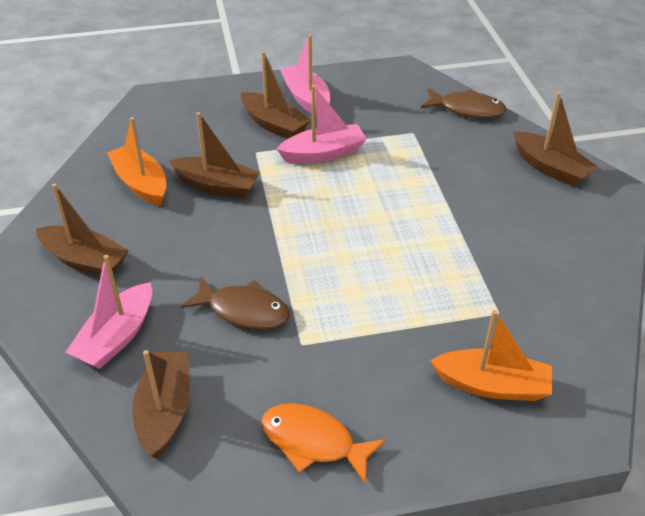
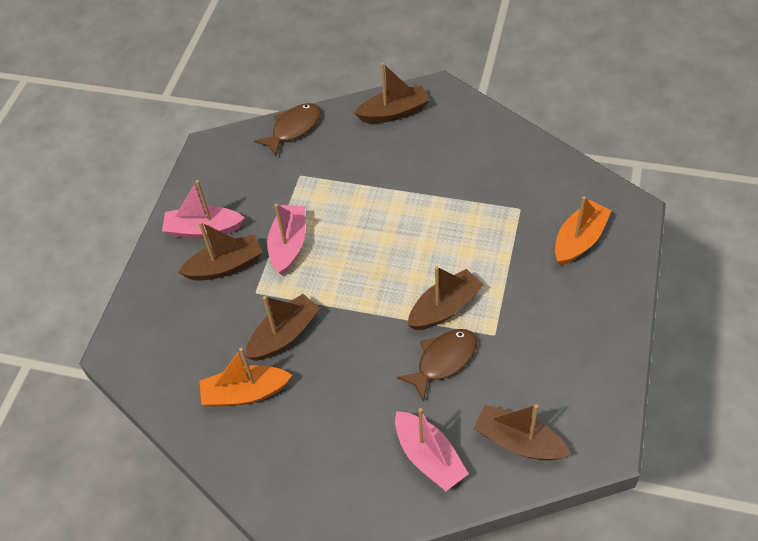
camera: 60 degrees left, 10 degrees up
brown boat [36,184,129,276] -> brown boat moved to [408,266,484,330]
orange fish [261,403,386,484] -> none

